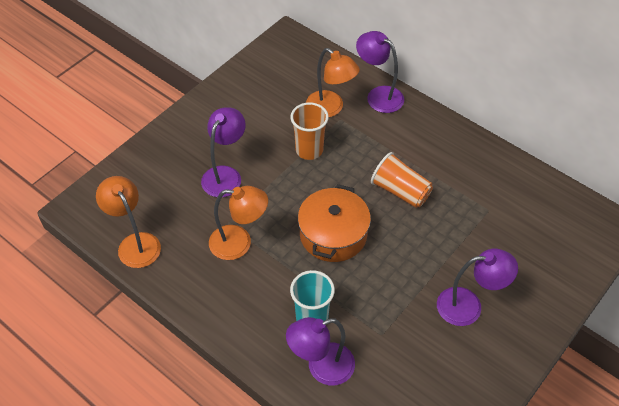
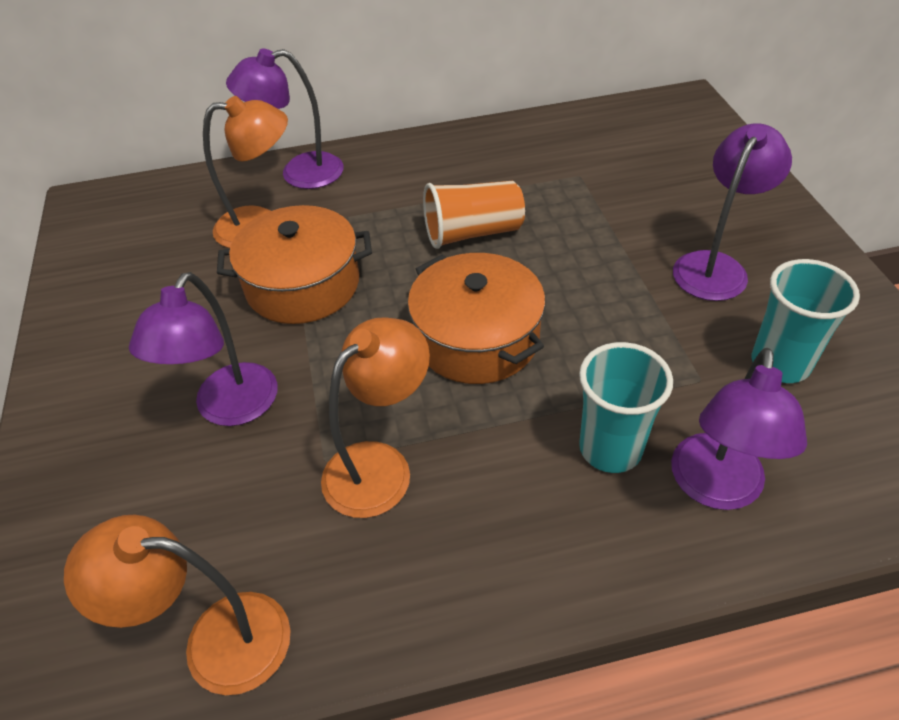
camera: 50 degrees left, 5 degrees down
purple lamp [201,107,246,197] -> purple lamp turned 135 degrees counterclockwise [129,272,278,426]
orange cup [290,103,329,160] -> orange pot [217,205,372,324]
none -> turquoise cup [752,259,860,383]

